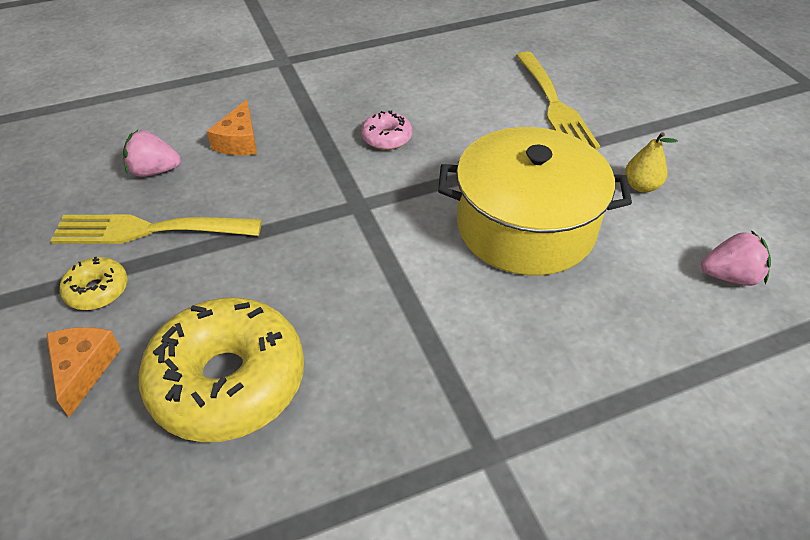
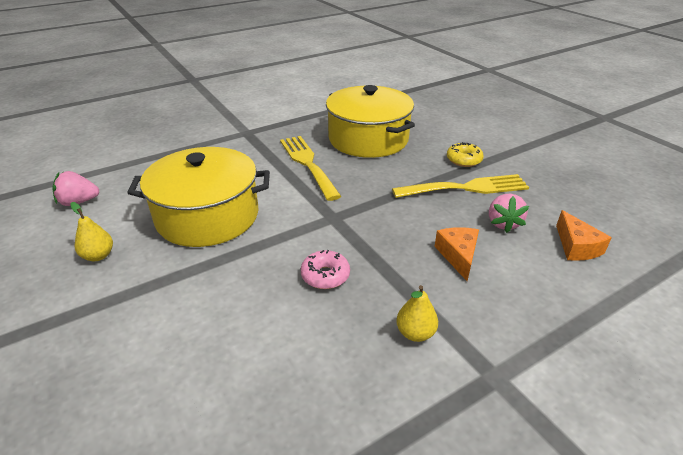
camera: 170 degrees right, 10 degrees down
orange cheese [47,327,121,417] -> orange cheese moved to [556,210,612,261]
pink strawberry [123,130,181,177] -> pink strawberry turned 105 degrees clockwise [489,193,529,233]
yellow donut [139,297,304,442] -> yellow pot [326,85,415,158]
yellow fork [516,52,600,149] -> yellow fork moved to [280,136,341,201]
none -> yellow pear [396,285,438,342]

